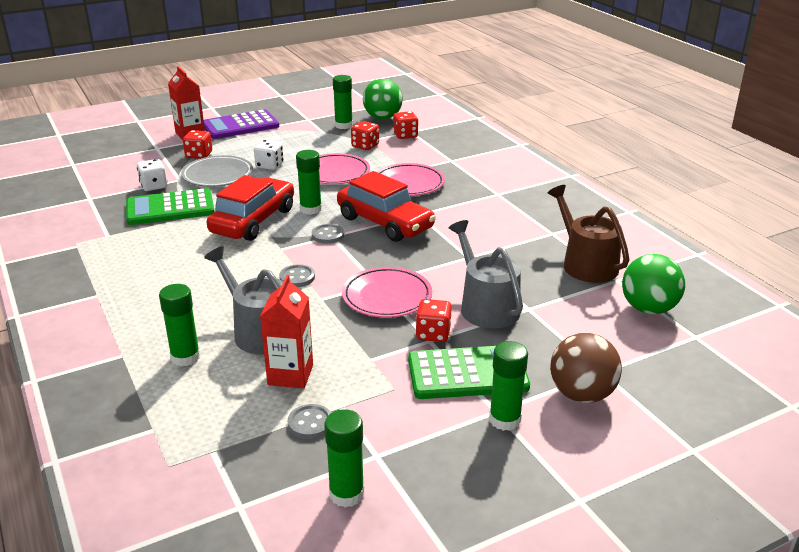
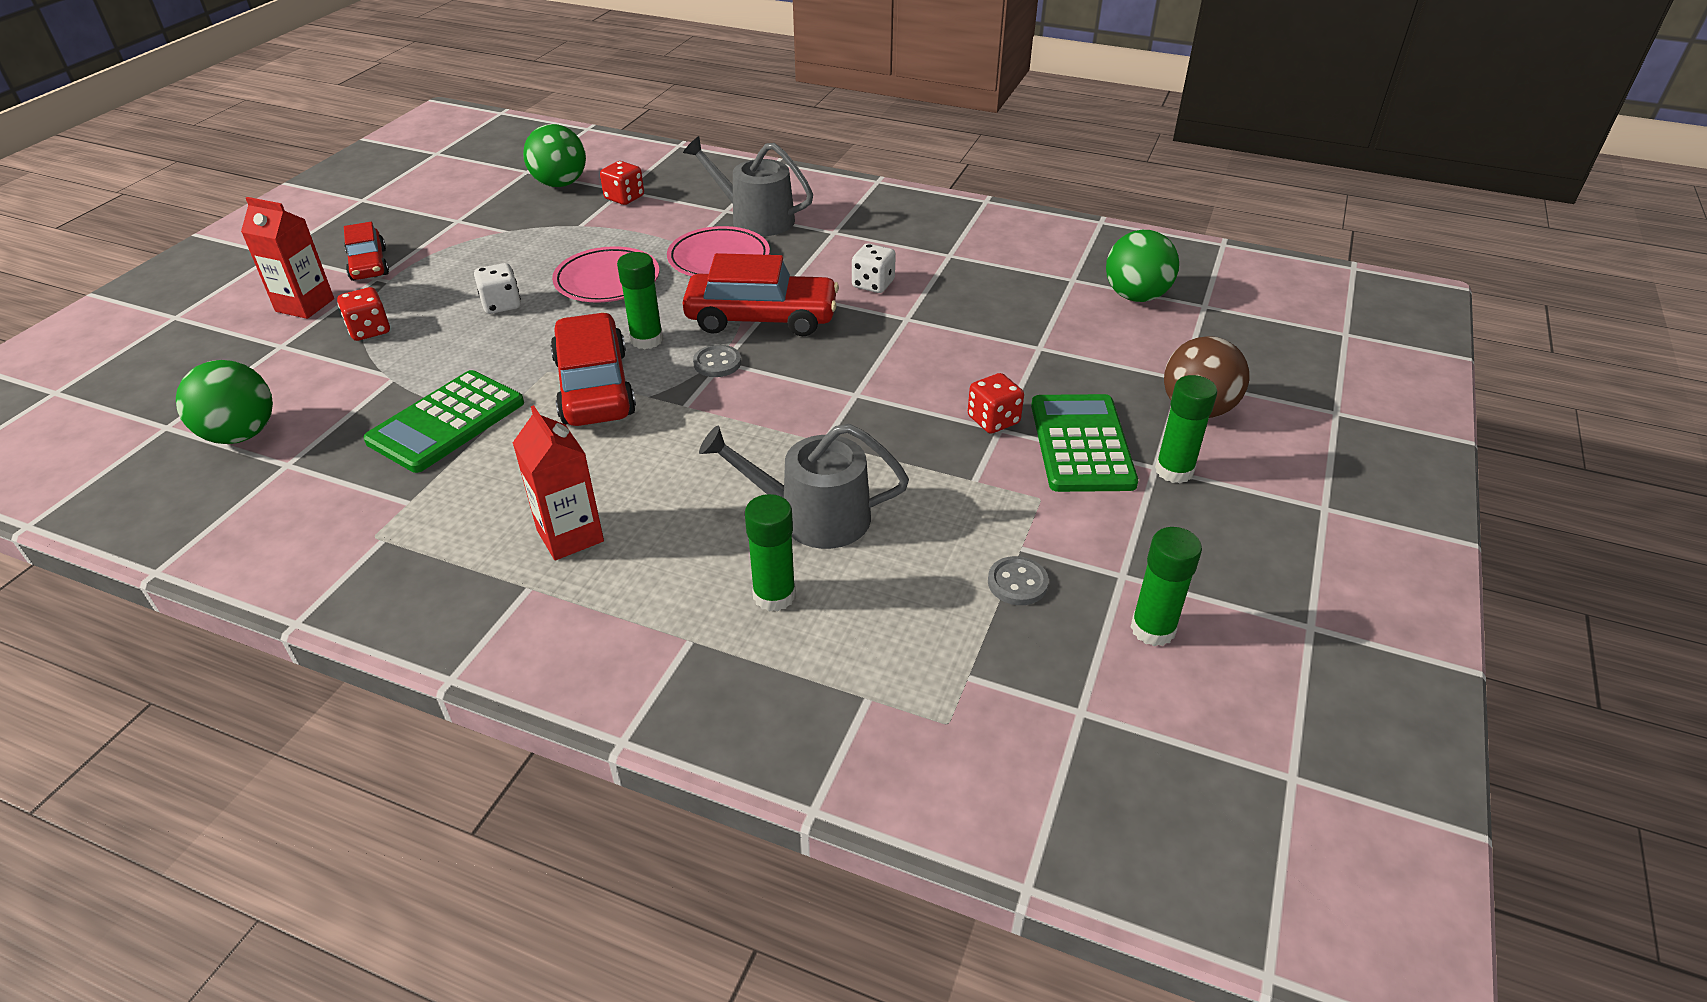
camera: 40 degrees left, 10 degrees up
white dice [137,159,167,191] -> white dice moved to [852,243,896,293]
grey plate [181,155,253,187] -> none
purple calculator [204,110,279,139] -> red car [344,222,389,281]
red carton [260,275,313,389] -> red carton moved to [513,405,604,560]
grey button [279,264,315,287] -> none
green glue stick [333,75,353,129] -> none
pink plate [342,267,432,318] -> none
red dice [351,121,379,150] -> none
green calculator [408,346,530,399] -> green calculator turned 45 degrees counterclockwise [1031,394,1138,492]
grey watering can [449,220,523,329] -> grey watering can moved to [683,136,813,236]
brown watering can [548,185,629,283] -> none
none -> green ball [176,360,273,444]

